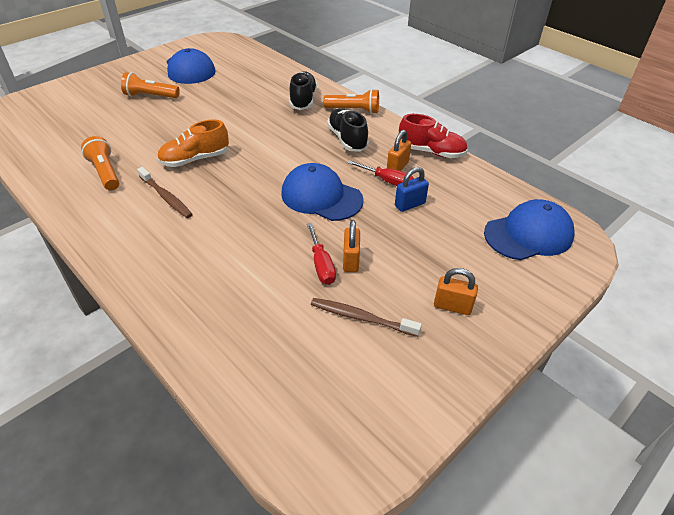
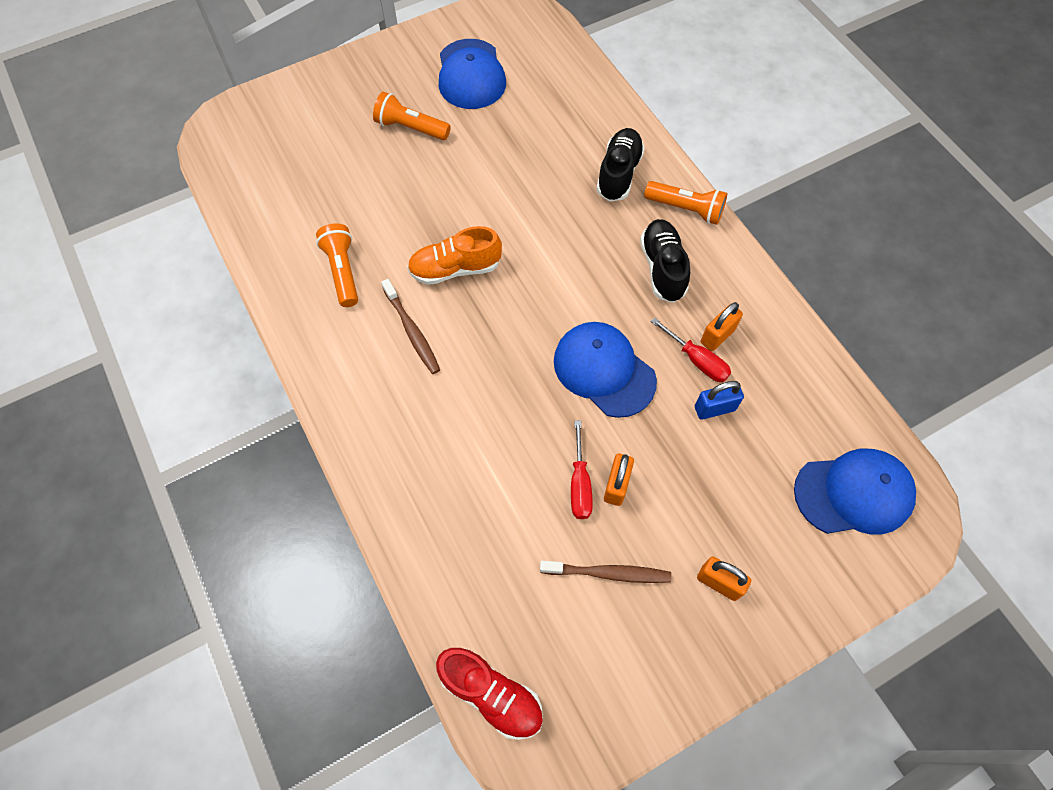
camera: 15 degrees right, 20 degrees up
brown toothbrush [311,298,422,337] -> brown toothbrush turned 150 degrees clockwise [540,561,671,583]
red shoe [399,114,468,158] -> red shoe moved to [436,648,543,740]

